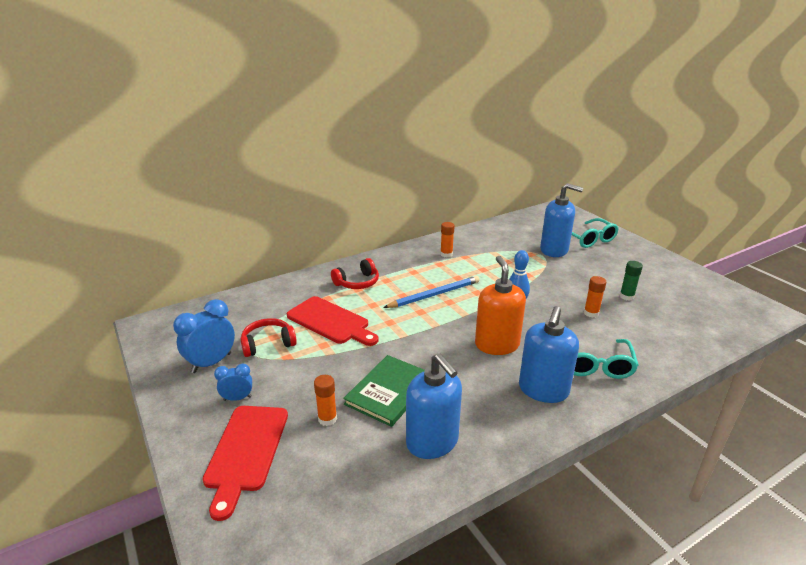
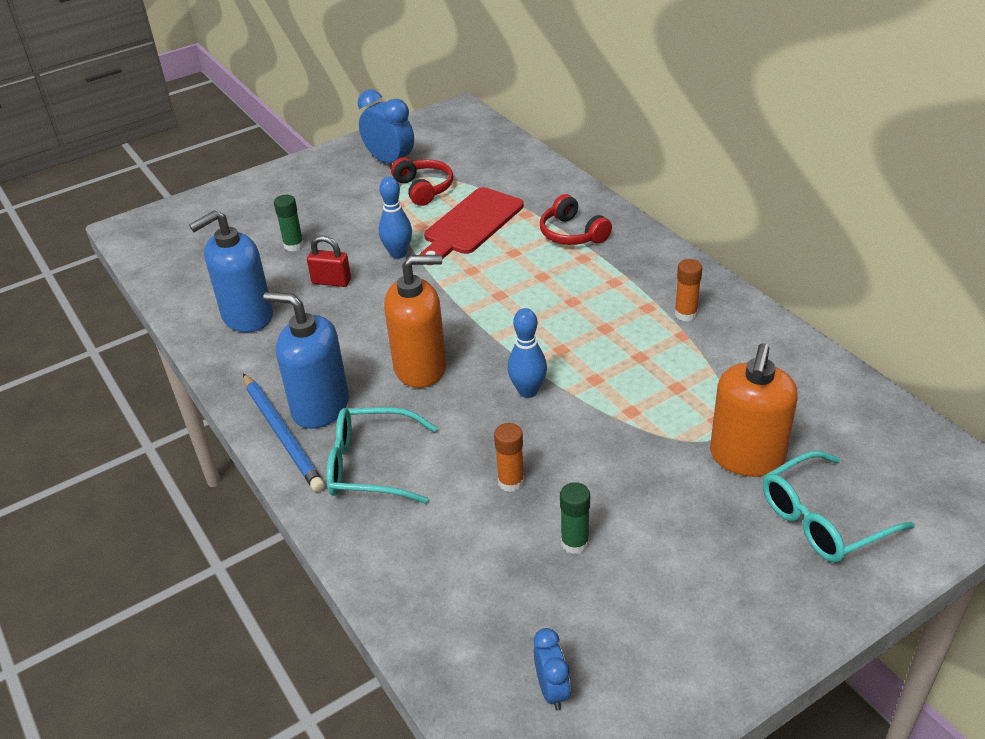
camera: 90 degrees right, 10 degrees up
red cutting board [202,406,288,521] -> none
blue clock [214,364,252,401] -> blue clock moved to [534,628,571,710]
orange glue stick [314,375,337,426] -> green glue stick [274,195,304,251]
green book [343,355,425,427] -> red padlock [307,235,351,287]
blue pencil [383,276,480,308] -> blue pencil moved to [243,373,325,492]
blue soap dispenser [540,183,583,257] -> orange soap dispenser [710,343,798,477]
none -> blue bowling pin [379,177,412,259]

